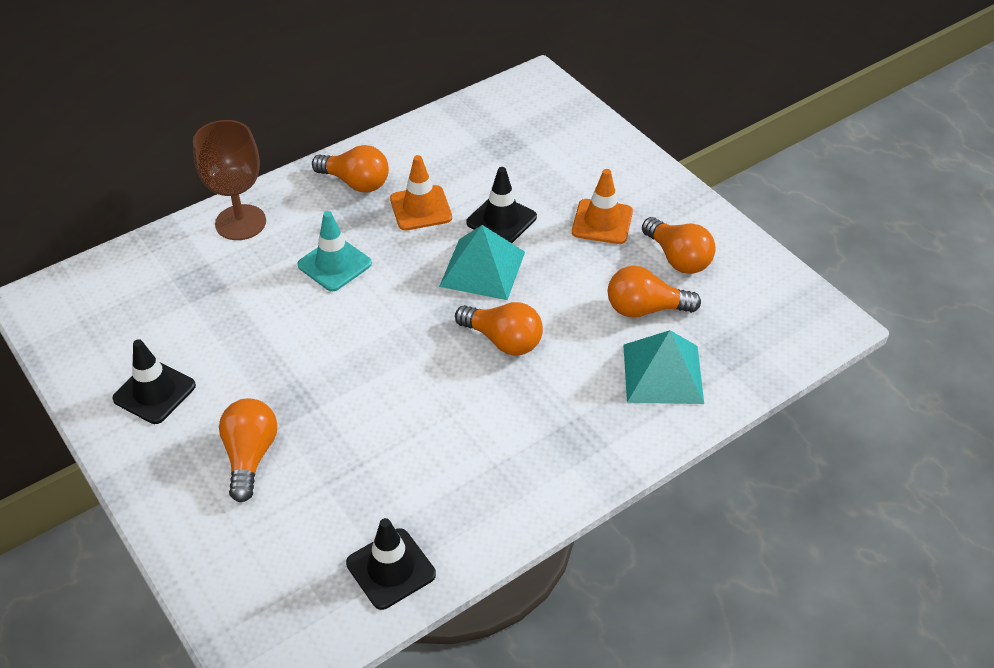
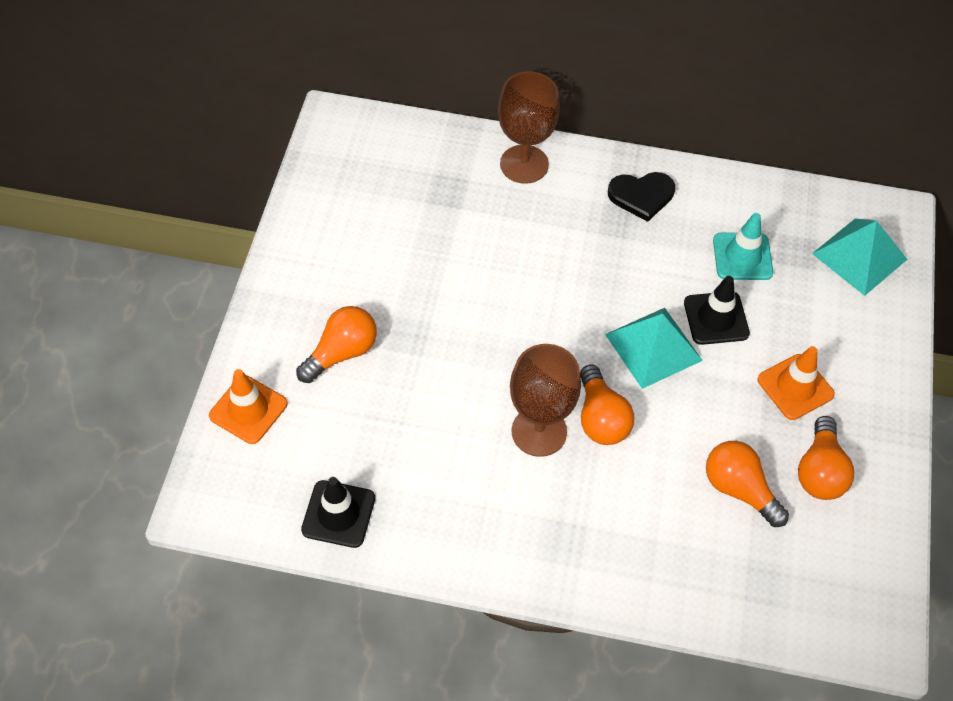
camera: 45 degrees right, 10 degrees up
black traffic cone [112,339,196,424] -> none
turquoise traffic cone [297,211,372,291] -> turquoise traffic cone moved to [713,213,773,280]
orange light bulb [312,145,389,193] -> black heart [608,172,675,222]
orange traffic cone [390,155,452,230] -> orange traffic cone moved to [209,369,287,444]
turquoise pyramid [623,330,704,404] -> turquoise pyramid moved to [812,219,907,296]
none -> brown goblet [510,344,581,457]

